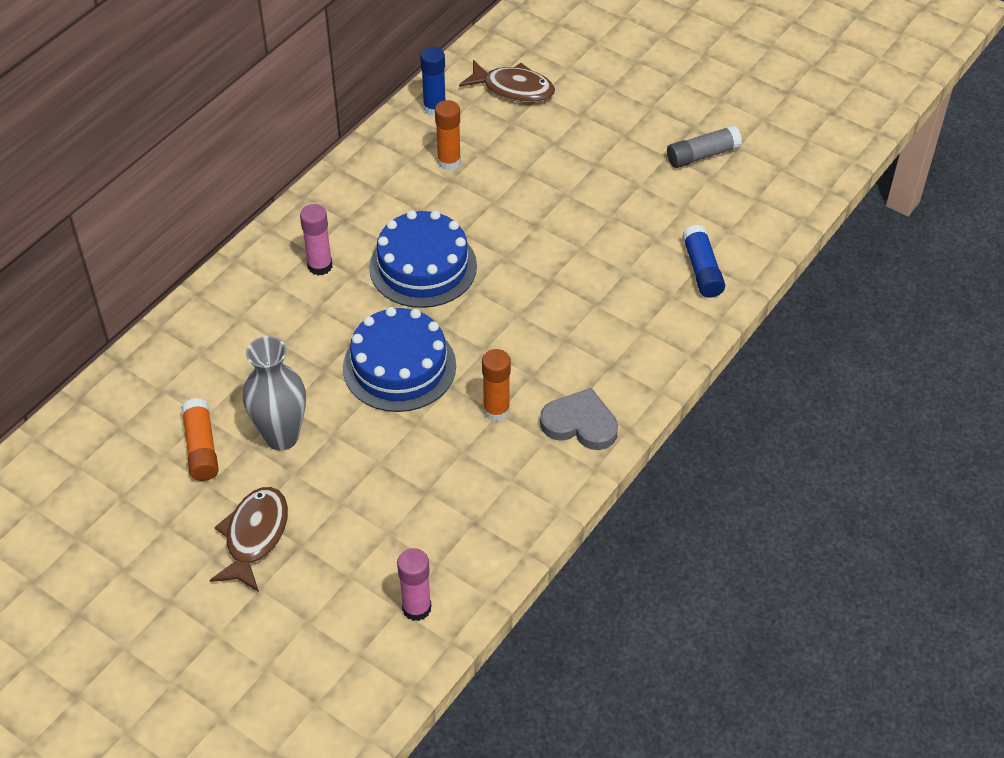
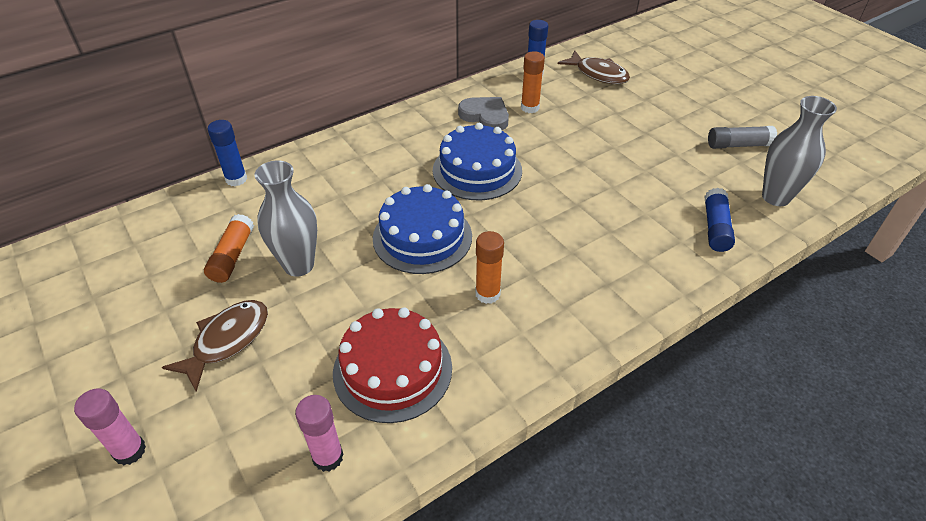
camera: 20 degrees right, 5 degrees down
pink glue stick [300,204,332,275] -> pink glue stick moved to [74,388,146,465]
grey heart [540,388,618,450] -> grey heart moved to [458,97,509,130]
none -> blue glue stick [208,120,247,186]
none -> red cake [333,308,452,423]
none -> grey vase [762,96,837,206]

